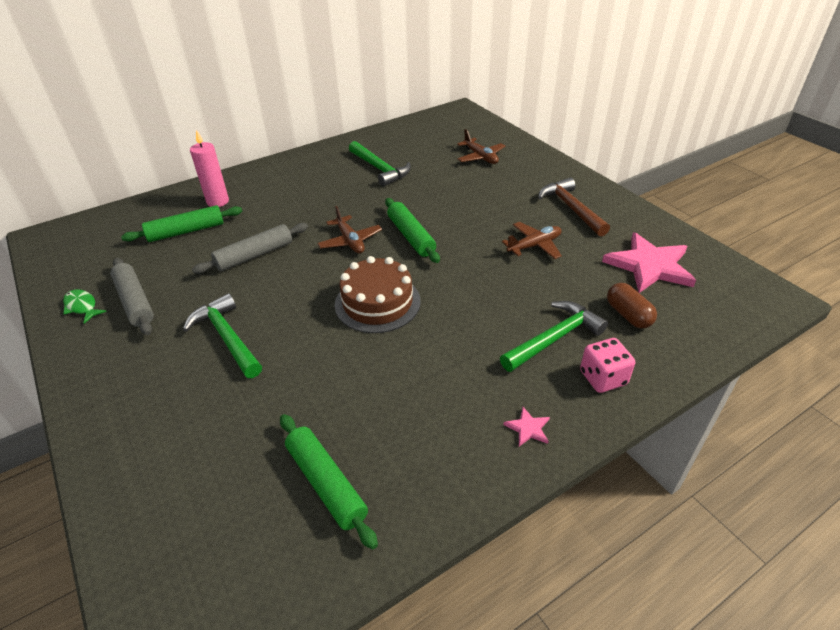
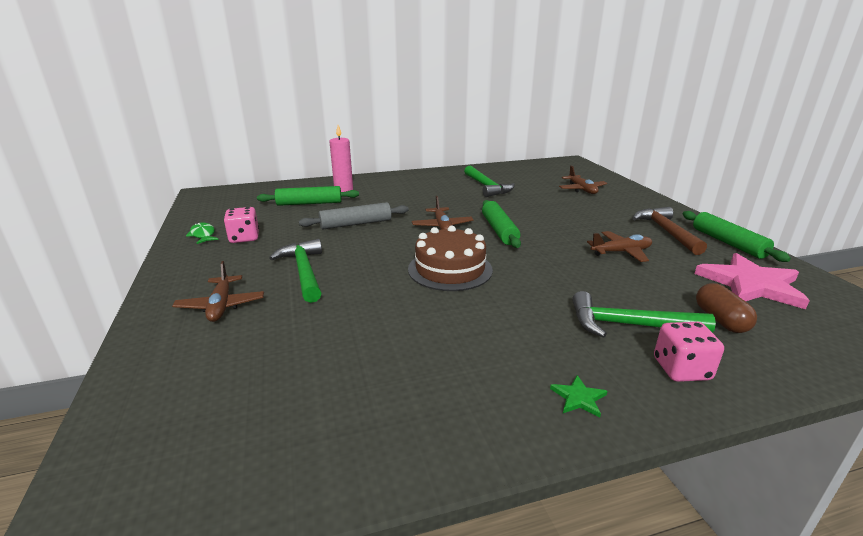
camera: 15 degrees right, 15 degrees down
grey rolling pin [110,258,154,335] -> pink dice [224,207,259,243]
green rolling pin [280,414,378,549] -> green rolling pin moved to [683,211,791,262]
green hammer [500,301,608,372] -> green hammer turned 150 degrees counterclockwise [572,291,716,338]
pink star [504,407,550,447] -> green star [550,375,607,418]
none -> brown plane [172,261,264,322]

